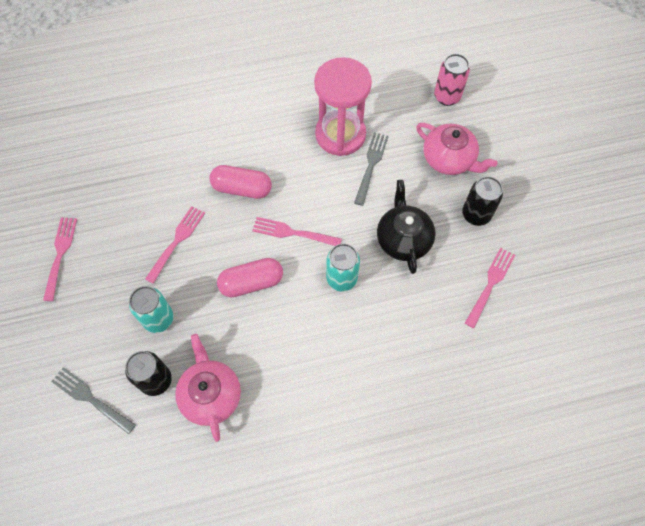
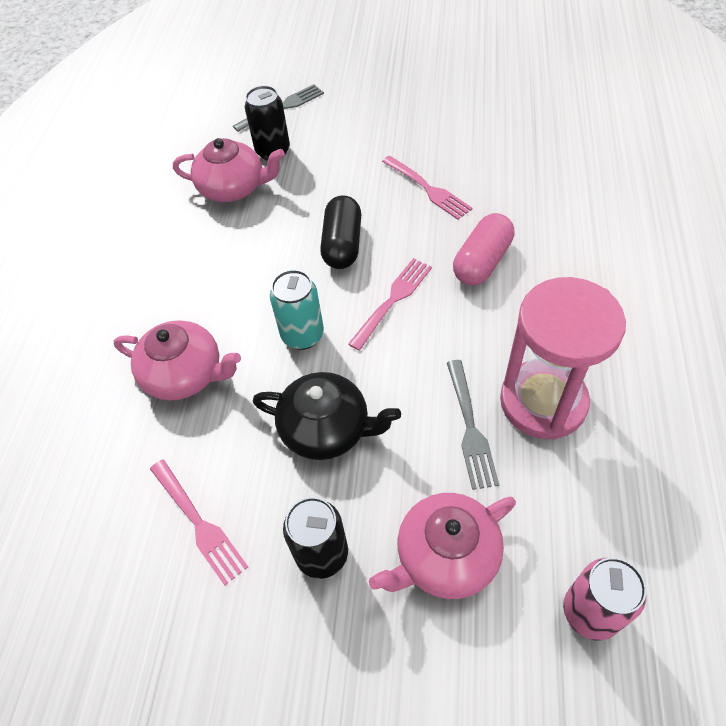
camera: 115 degrees right, 10 degrees down
pink fork [43,217,77,301] -> none
turquoise can [129,286,173,333] -> none
pink capsule [217,258,283,297] -> black capsule [320,195,361,269]
grey fork [354,132,389,206] -> grey fork turned 45 degrees clockwise [447,360,499,490]
none -> pink teapot [114,320,241,400]

